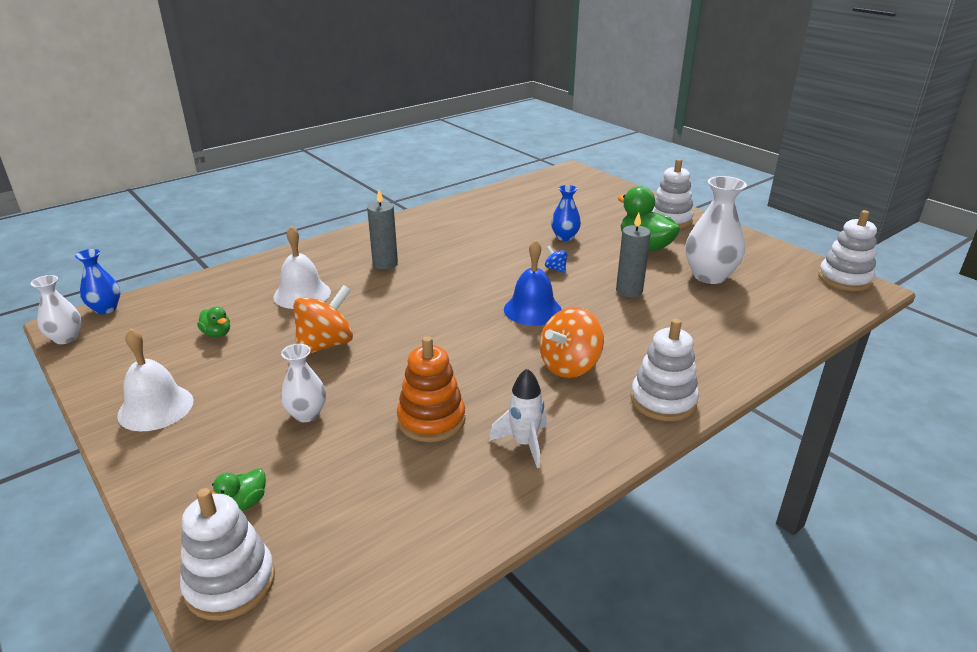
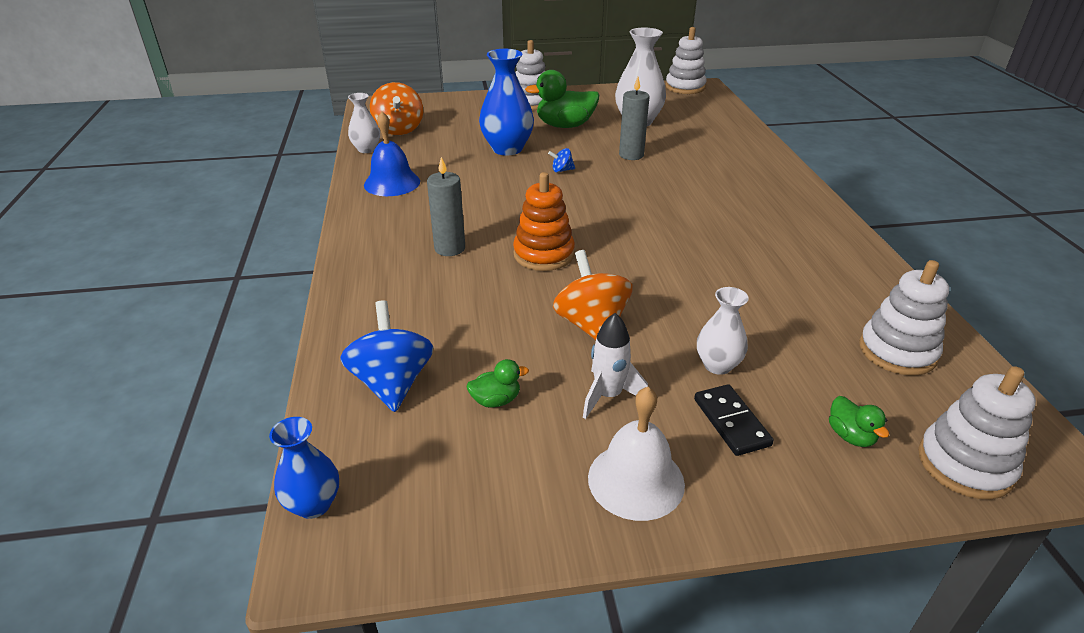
camera: 60 degrees left, 5 degrees up
white vase [31,275,81,344] -> white vase moved to [348,93,380,153]
white bell [273,226,331,309] -> none
orange stacking toy [397,336,466,442] -> orange stacking toy moved to [513,172,575,271]
white rocket [489,368,547,468] -> white rocket moved to [583,313,648,419]
blue bell [504,240,562,326] -> blue bell moved to [364,112,420,196]
orange spinning top [540,307,604,378] -> orange spinning top moved to [370,82,423,135]
blue vase [551,185,581,241] -> blue vase [479,49,534,155], size x1.72
white stacking toy [630,319,699,421] -> white stacking toy moved to [859,260,949,376]
none -> blue spinning top [340,300,434,412]
none -> black domino [694,384,774,456]

